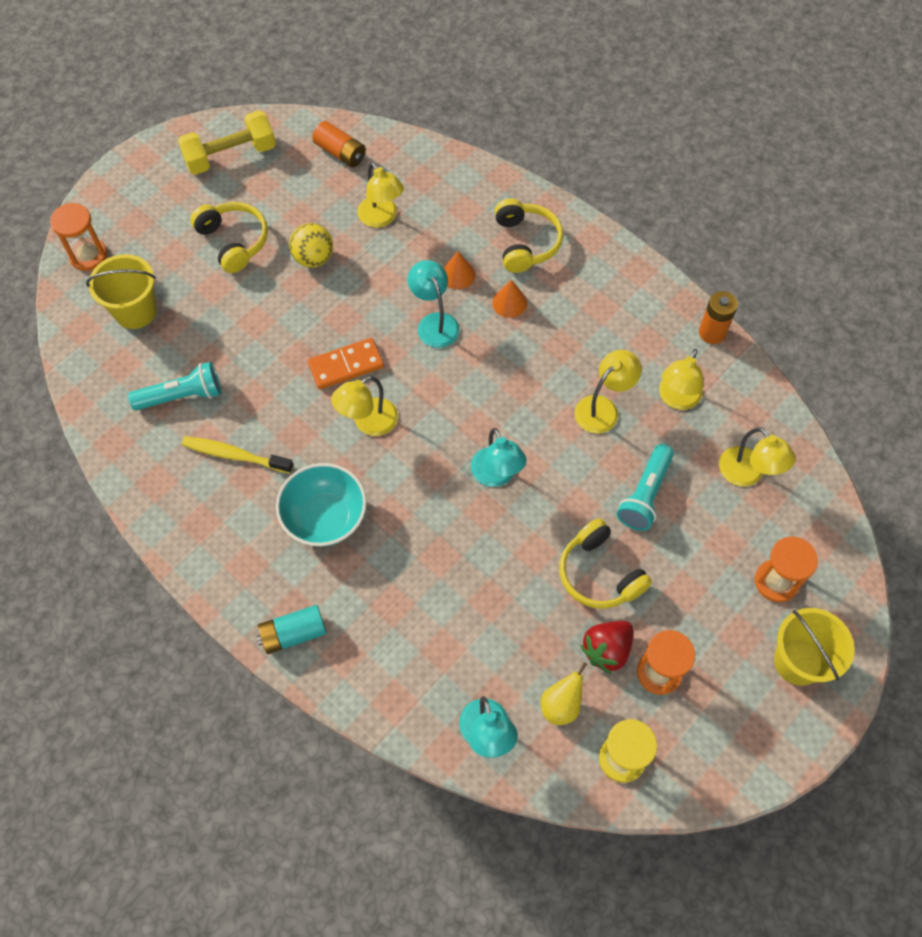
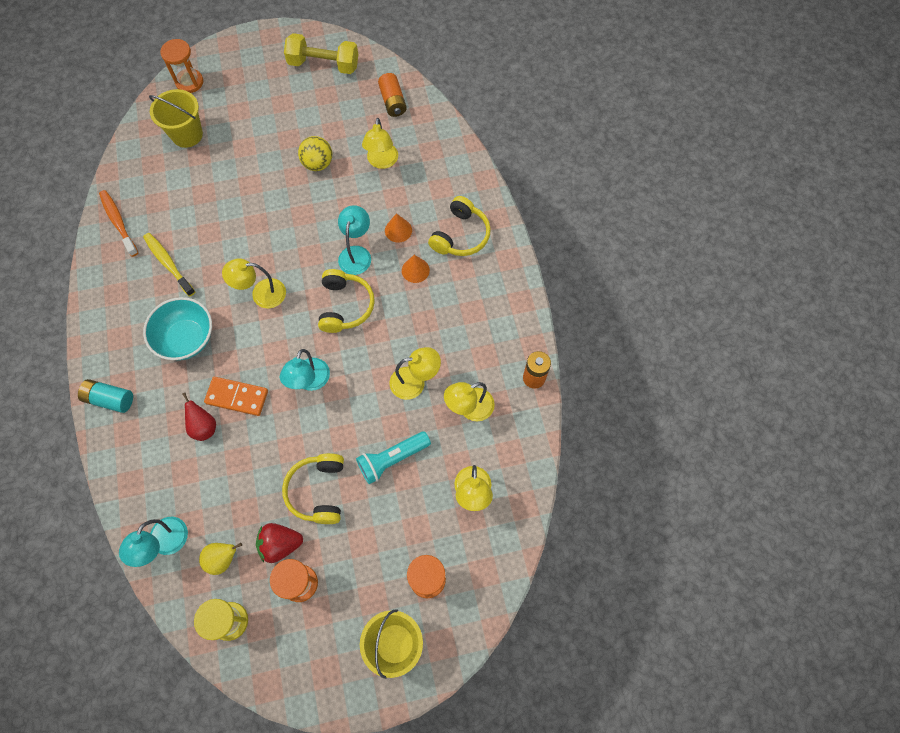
camera: 35 degrees right, 5 degrees up
turquoise flashlight [128,362,221,411] -> none
yellow headphones [190,202,268,273] -> yellow headphones moved to [318,269,375,333]
orange domino [308,338,384,389] -> orange domino moved to [204,377,268,416]
none -> orange toothbrush [99,190,138,257]
none -> red pear [183,393,216,441]

